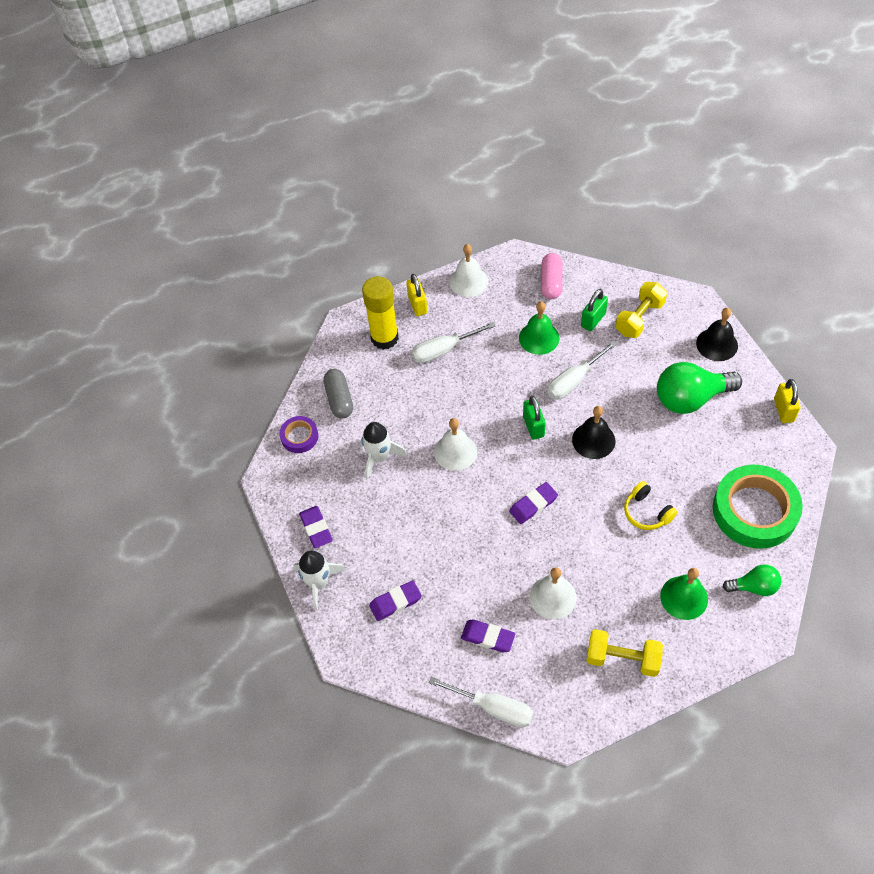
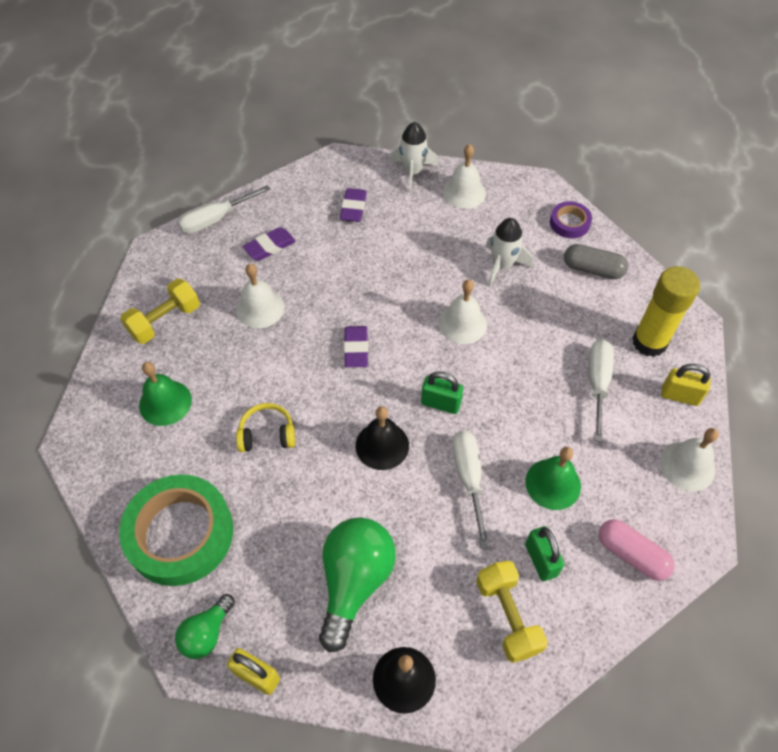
camera: 120 degrees right, 0 degrees up
purple eraser [299,506,333,548] -> white bell [442,144,486,209]
green light bulb [723,564,781,596] -> green light bulb moved to [175,594,235,659]

